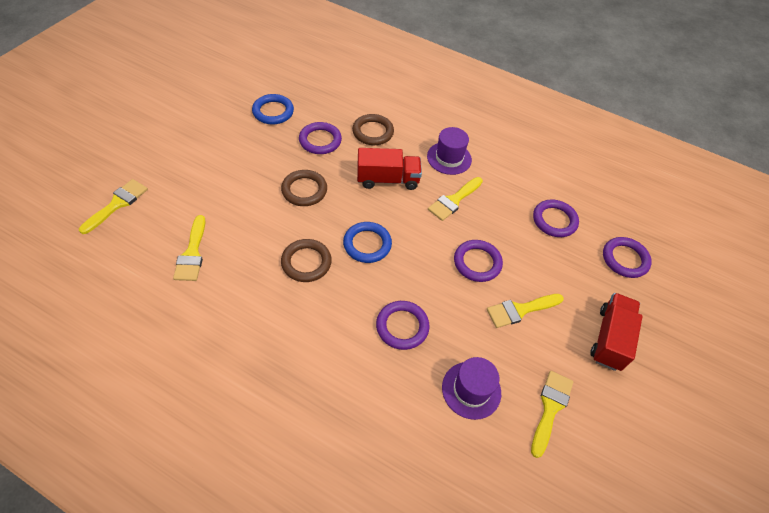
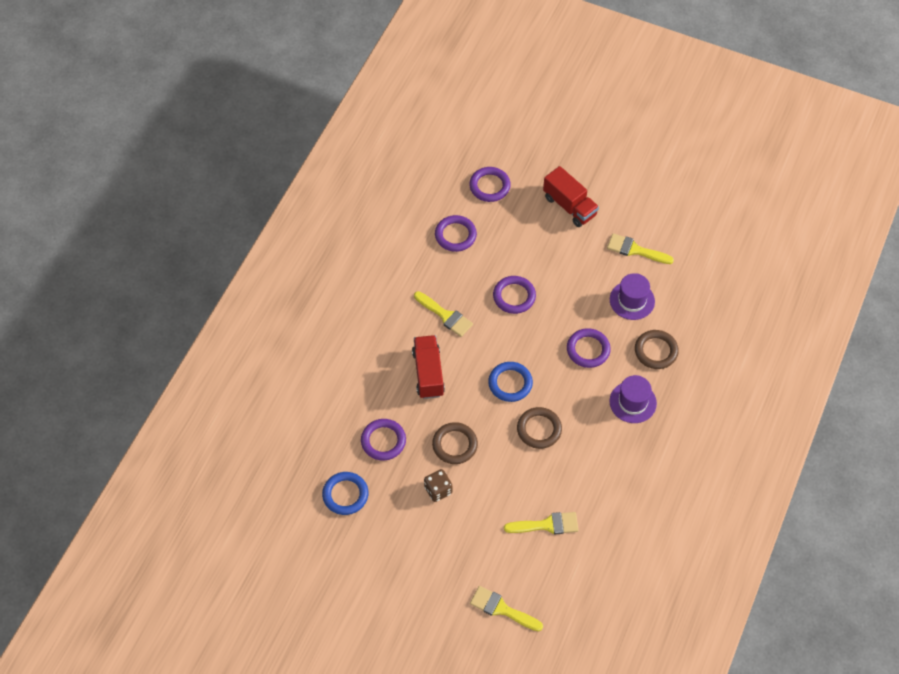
camera: 90 degrees left, 5 degrees up
brown ring [352,114,394,145] -> brown ring moved to [635,330,679,369]
purple hat [427,127,472,175] -> purple hat moved to [609,375,657,423]
yellow brush [487,294,564,328] -> none
red truck [590,293,643,371] -> red truck turned 150 degrees counterclockwise [543,166,599,227]
none -> brown dice [424,469,452,502]

